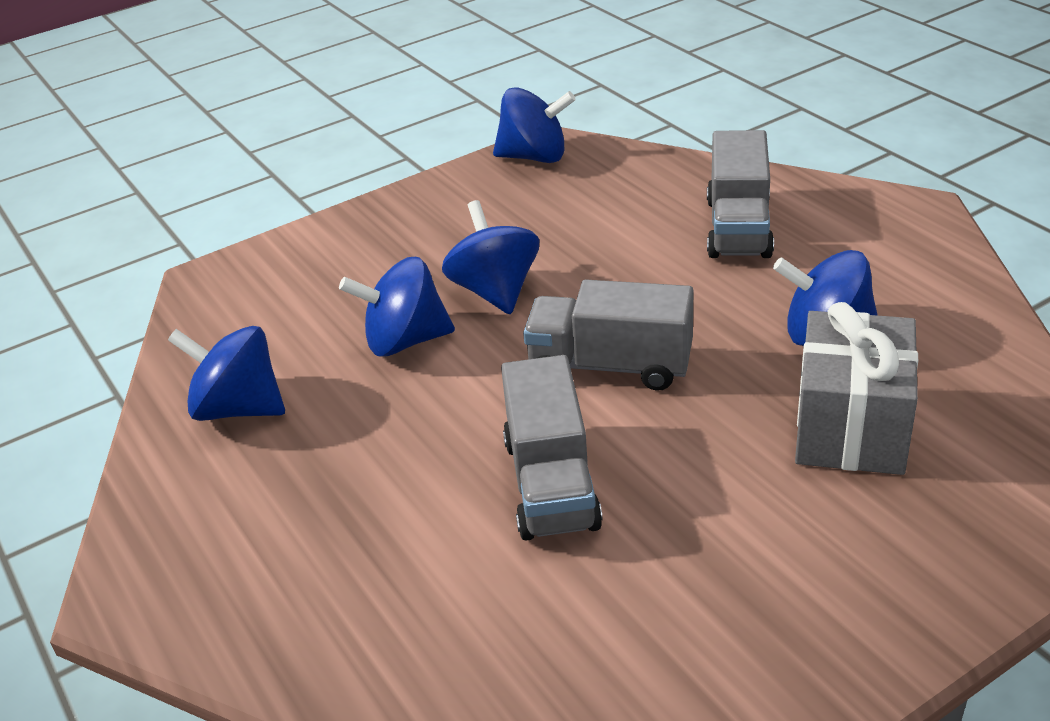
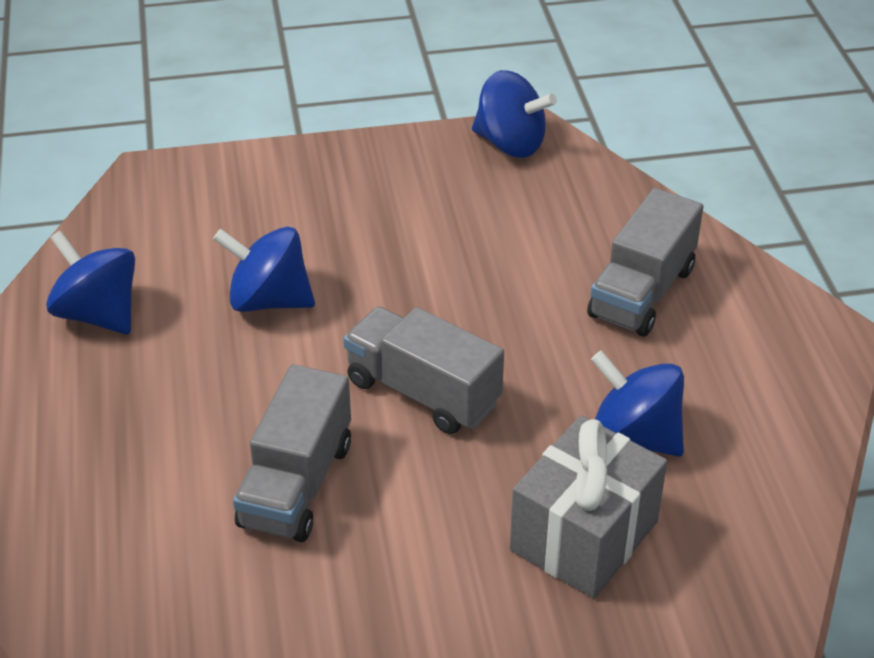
camera: 20 degrees right, 5 degrees up
blue spinning top [442,200,539,314] -> none

